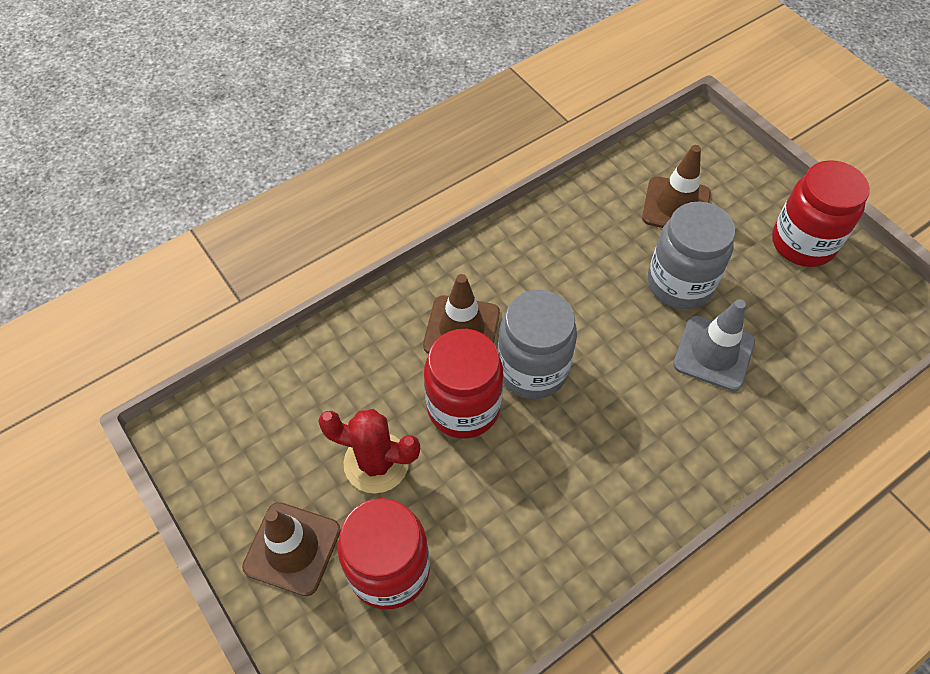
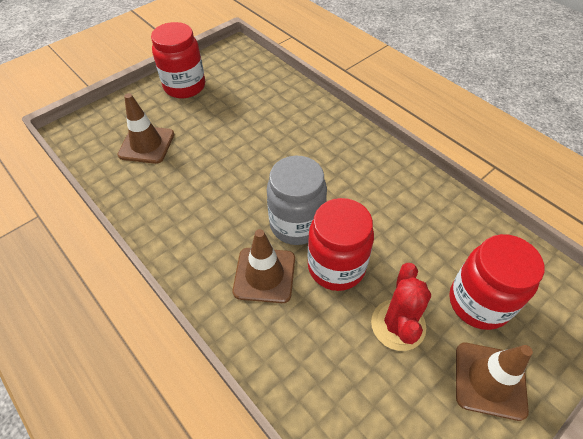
camera: 95 degrees left, 5 degrees down
grey jar [648,202,735,309] -> none
grey traffic cone [673,299,755,391] -> none

